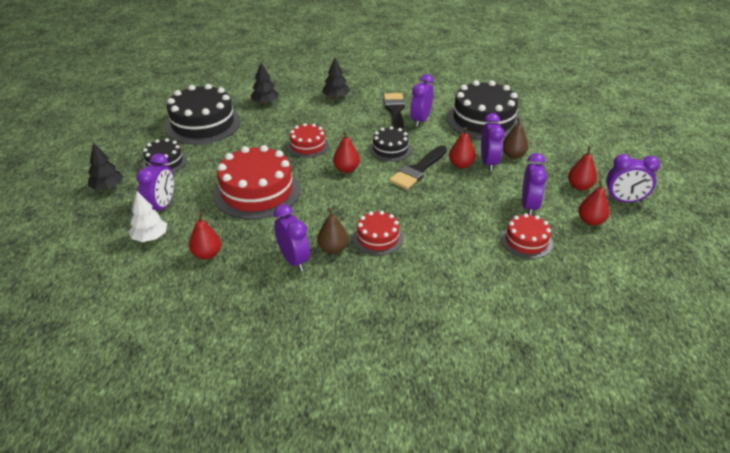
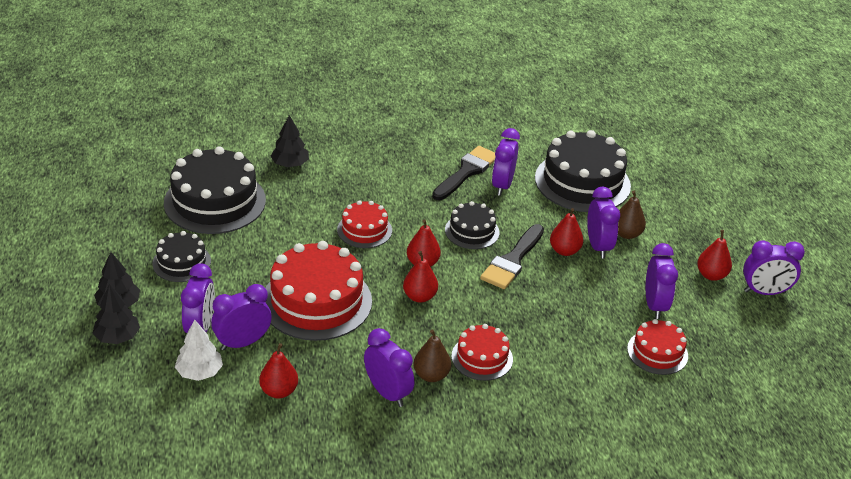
camera: 10 degrees left, 0 degrees up
black tree [322,58,350,99] -> black tree moved to [93,284,140,344]
black brush [384,93,405,131] -> black brush turned 45 degrees clockwise [432,146,495,200]
red pear [578,180,610,226] -> red pear moved to [403,251,438,303]
none -> purple clock [211,284,271,351]

